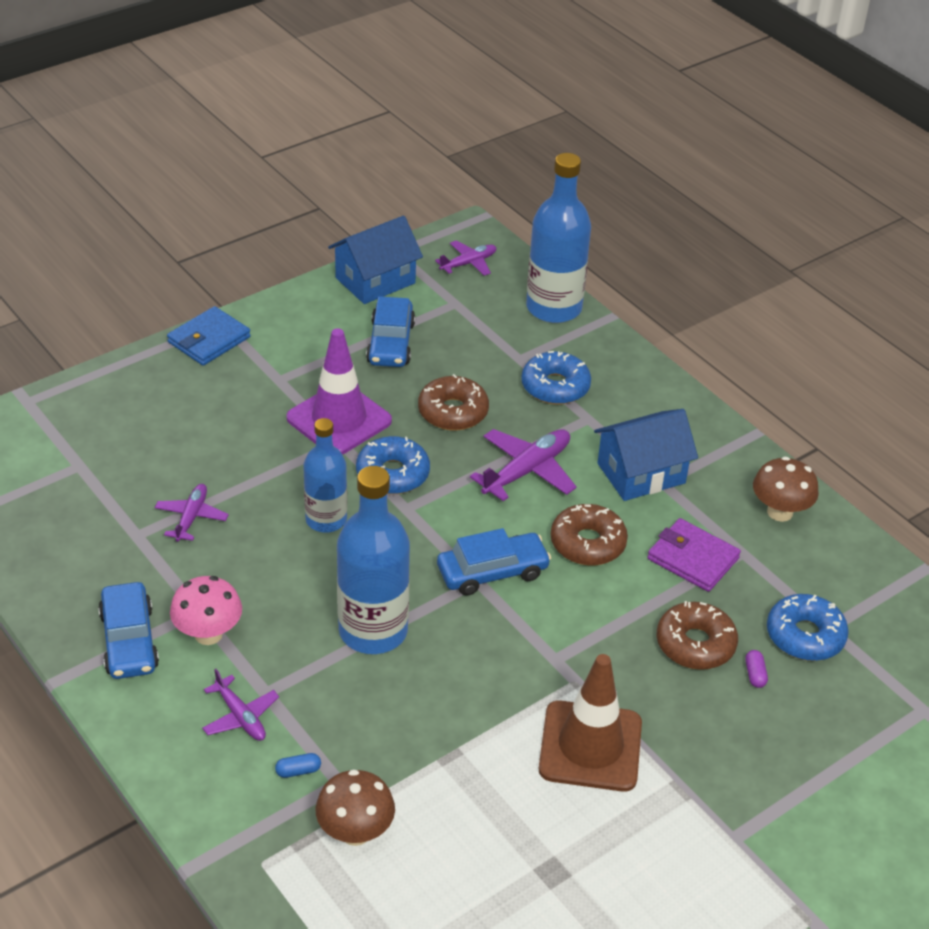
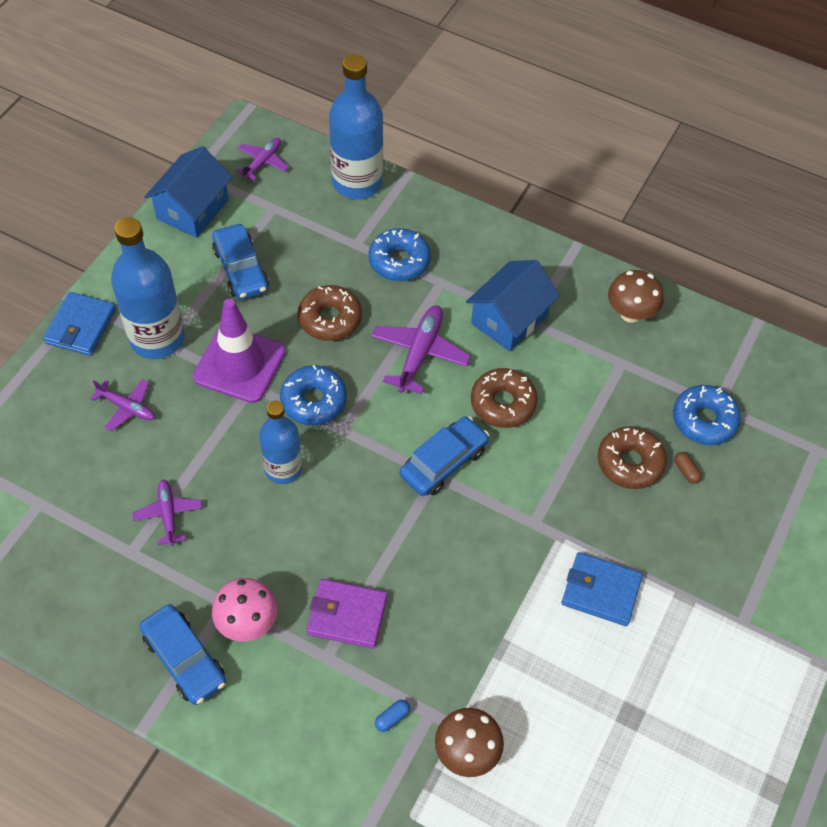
camera: 25 degrees left, 15 degrees up
purple plane [202,669,279,741] -> purple plane moved to [90,379,155,431]
blue bottle [337,466,410,654] -> blue bottle moved to [111,217,185,359]
brown traffic cone [539,654,642,792] -> blue wallet [562,552,643,626]
purple wallet [647,518,741,592] -> purple wallet moved to [307,579,387,649]
purple capsule [745,650,768,688] -> brown capsule [674,452,701,484]

